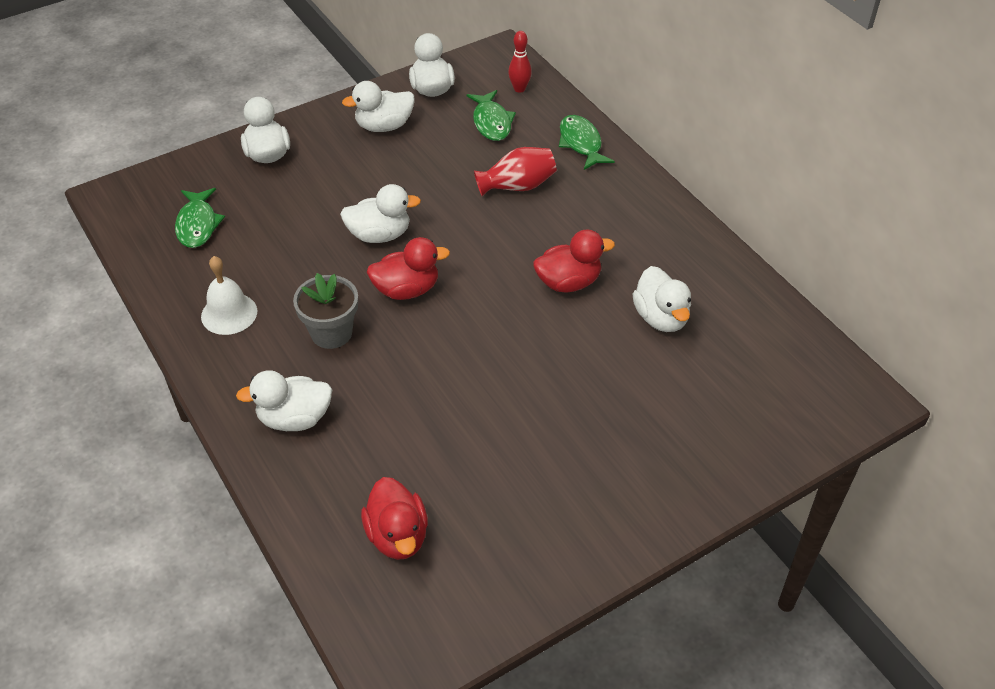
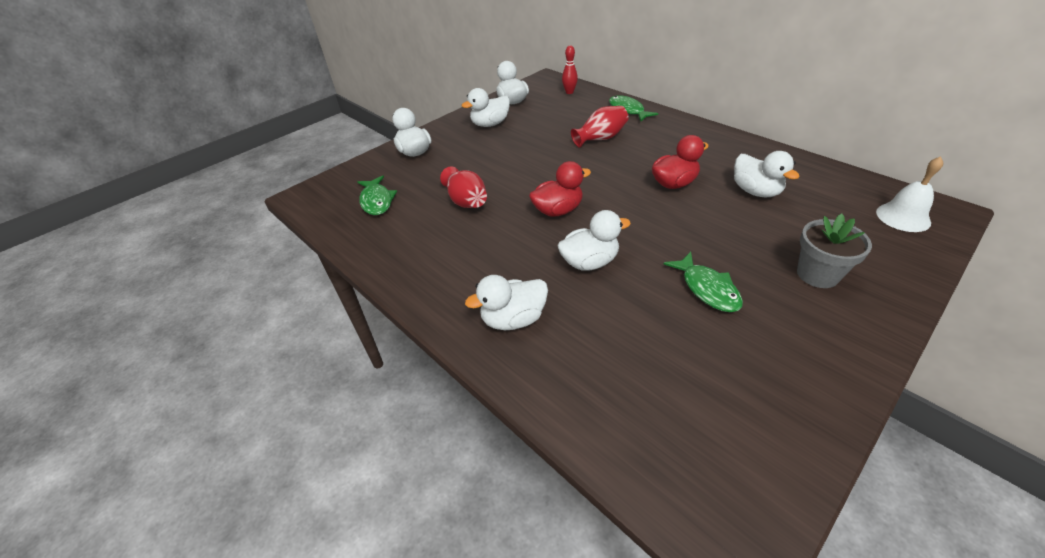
camera: 10 degrees left, 5 degrees down
white bell [201,256,257,335] -> white bell moved to [876,156,943,232]
grey flower pot [293,273,358,349] -> grey flower pot moved to [797,213,872,288]
white duck [340,184,421,243] -> white duck moved to [557,210,631,271]
red duck [361,477,428,560] -> none
green fish [467,90,516,141] -> green fish moved to [664,252,743,312]
none -> red vase [440,166,487,208]

